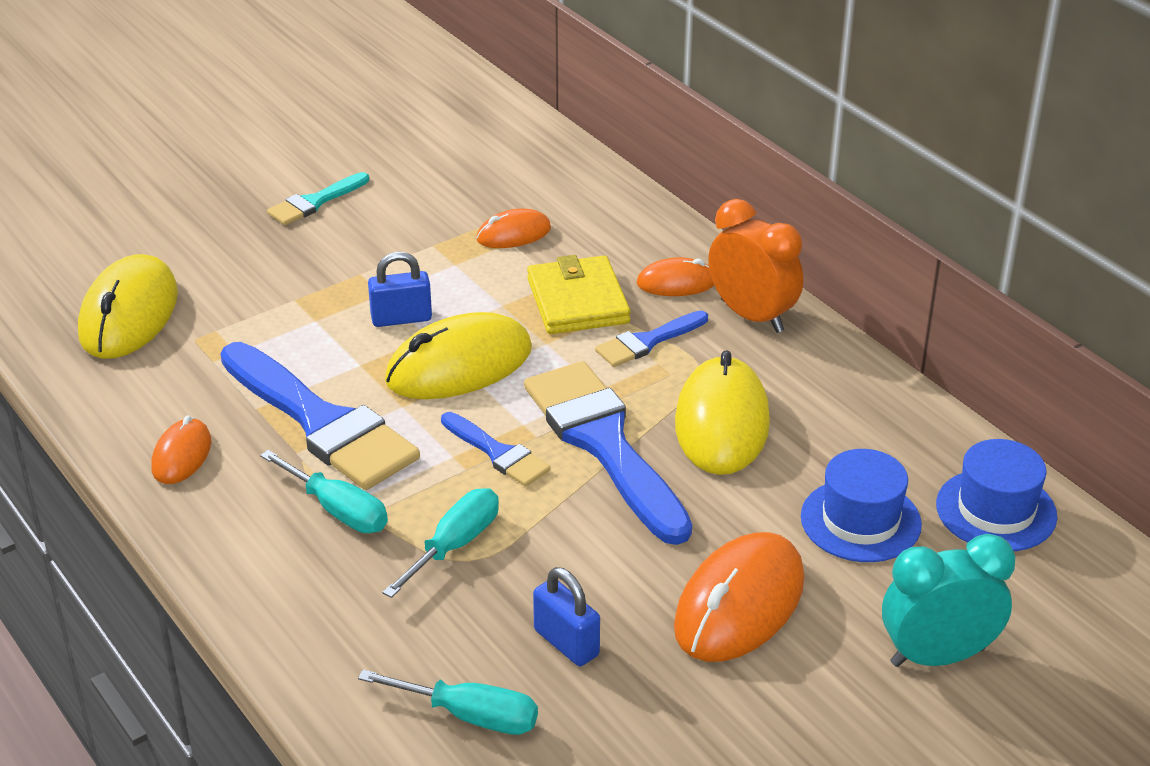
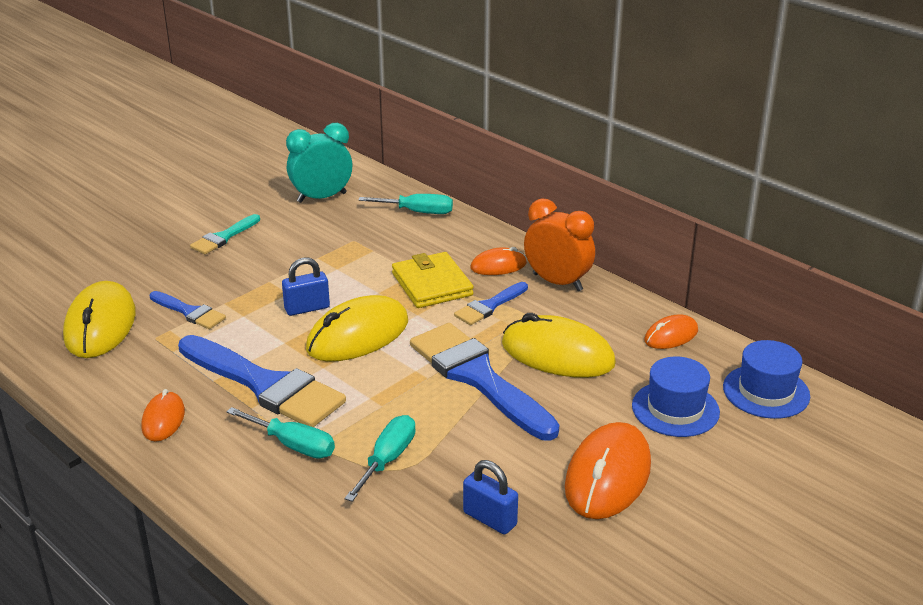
camera: 10 degrees left, 5 degrees down
turquoise screwdriver [358,669,538,735] -> turquoise screwdriver moved to [358,194,453,214]
blue brush [441,412,550,487] -> blue brush moved to [149,291,226,329]
orange mouse [476,209,551,248] -> orange mouse moved to [644,314,698,349]
yellow mouse [675,350,770,475] -> yellow mouse turned 60 degrees counterclockwise [502,313,616,378]
turquoise clock [882,534,1015,667] -> turquoise clock moved to [286,123,353,203]

